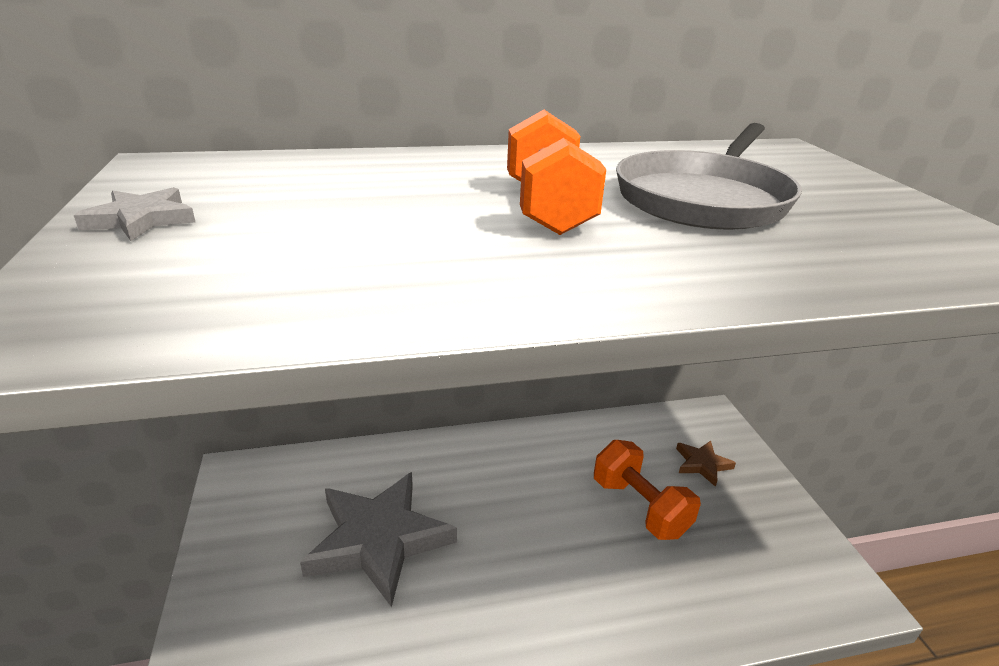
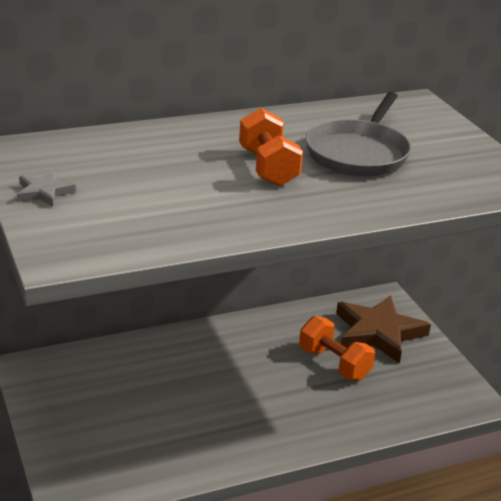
camera: 10 degrees left, 0 degrees up
grey star [300,472,457,607] -> none
brown star [676,441,736,487] -> brown star [336,295,431,363], size x2.17

